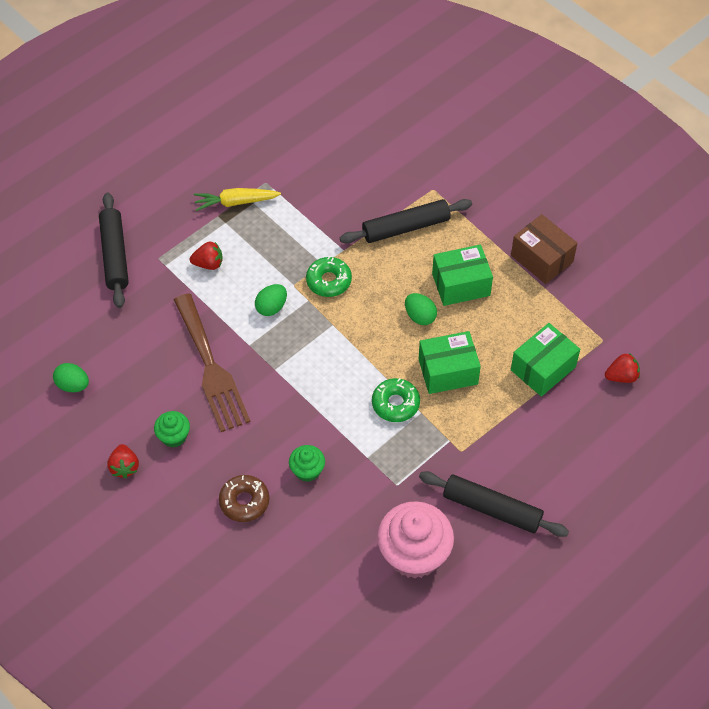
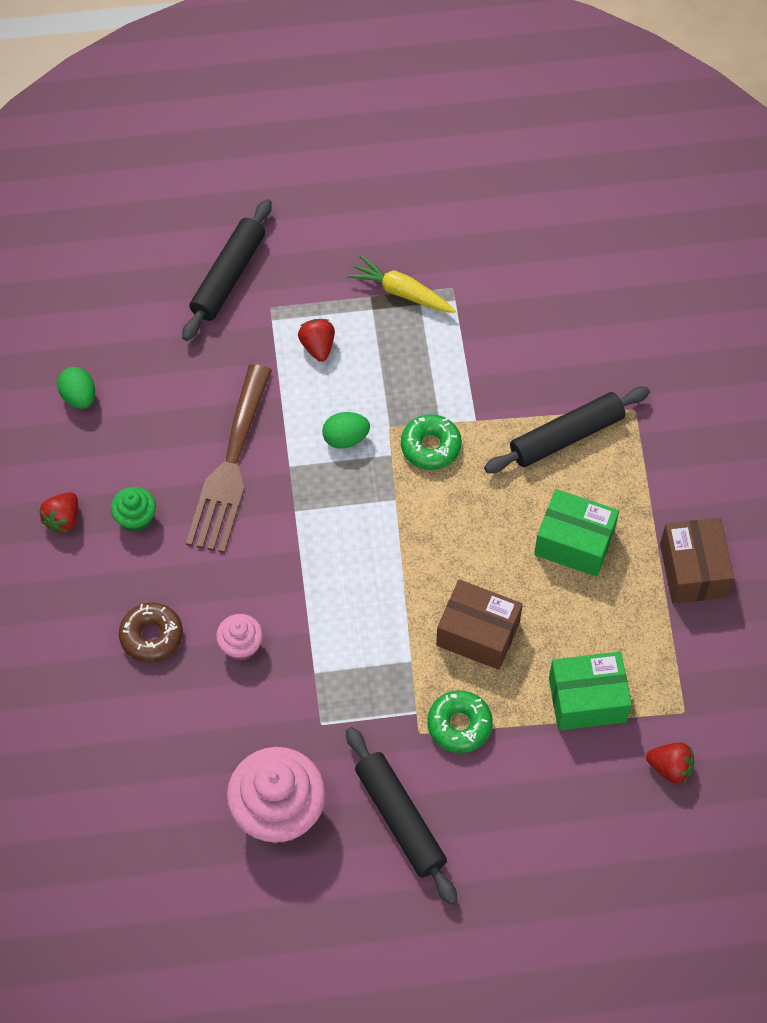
camera: 35 degrees right, 5 degrees up
red strawberry [190,241,223,270] -> red strawberry turned 135 degrees counterclockwise [298,319,335,362]
green cupcake [289,445,325,482] -> pink cupcake [216,614,263,661]
black rolling pin [340,199,472,244] -> black rolling pin turned 45 degrees counterclockwise [484,387,650,473]
green donut [372,378,420,422] -> green donut moved to [427,690,493,753]
green egg [405,293,437,325] -> none
green box [419,331,481,394] -> brown box [436,579,523,670]

